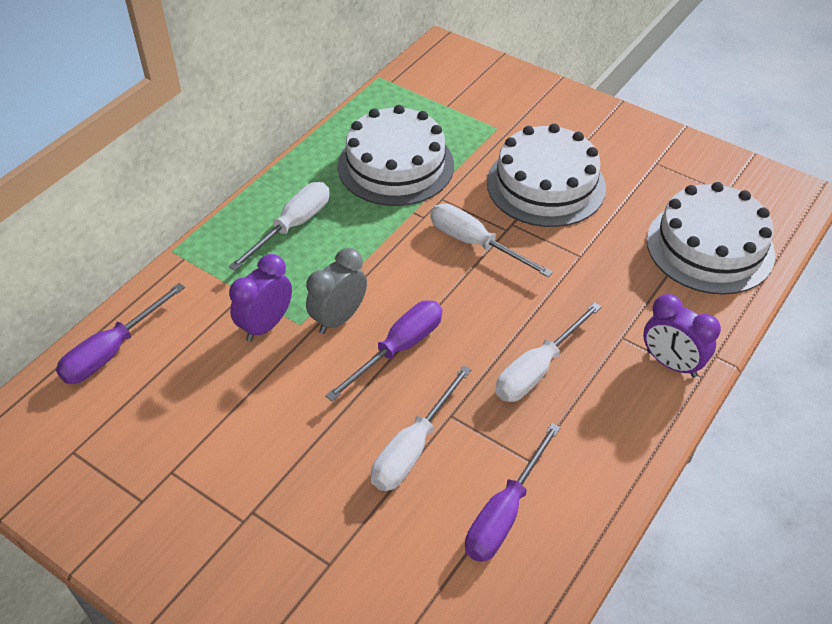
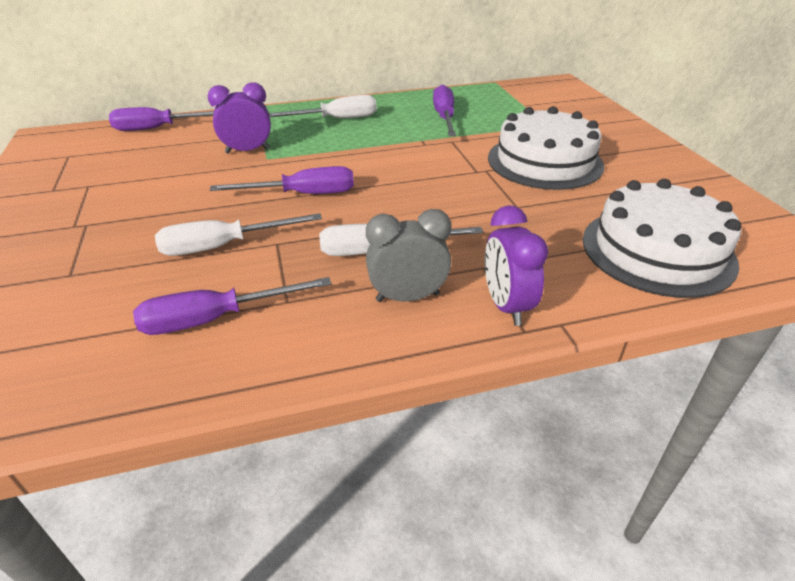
camera: 40 degrees right, 10 degrees down
grey clock [306,248,367,334] -> grey clock moved to [366,209,451,302]
white cake [338,105,454,206] -> purple screwdriver [433,85,456,136]
white screwdriver [430,204,553,277] -> none

